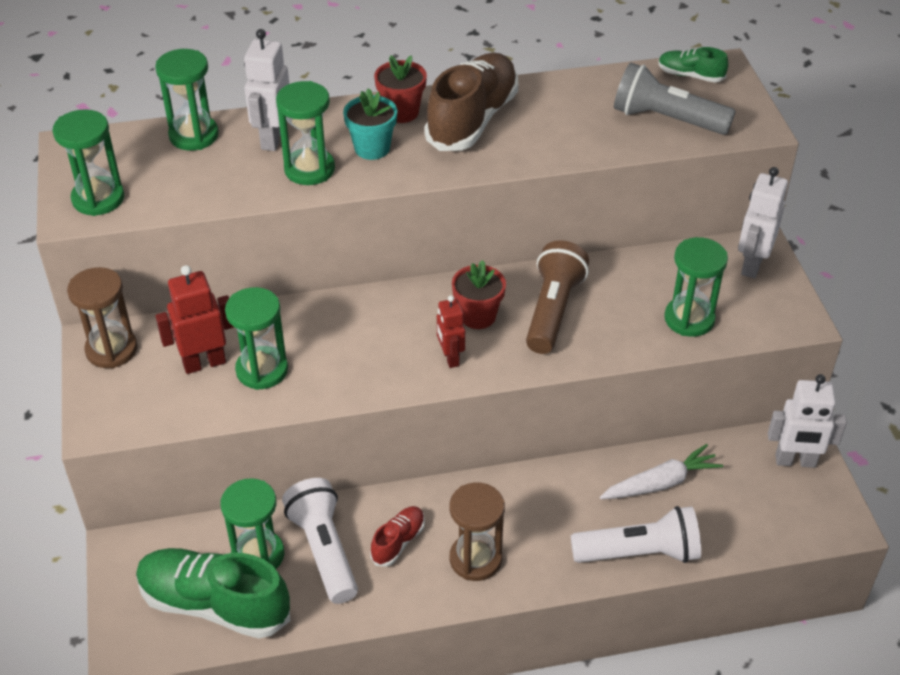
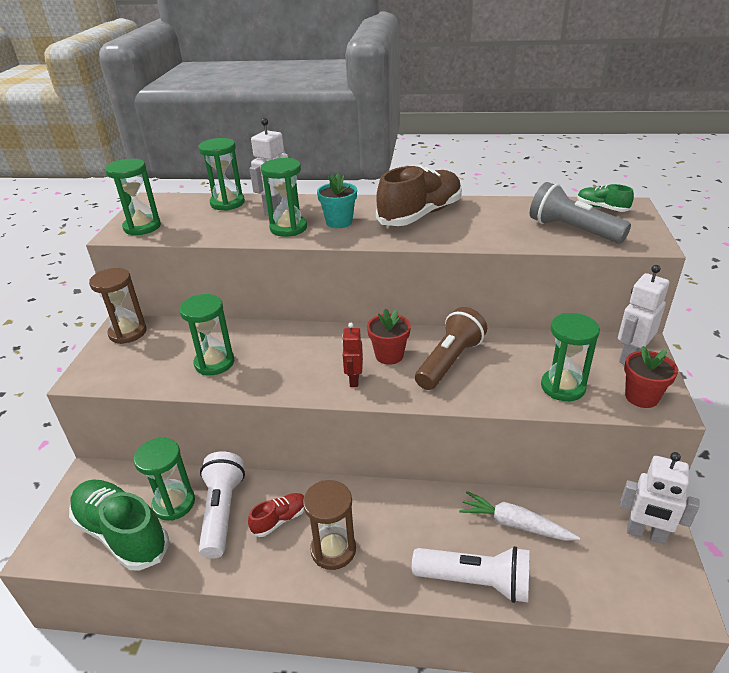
camera: 20 degrees right, 10 degrees down
red robot [156,265,234,374] -> none
red flower pot [374,56,427,123] -> red flower pot moved to [624,346,678,408]
white carrot [600,444,723,499] -> white carrot turned 150 degrees counterclockwise [459,491,580,541]

